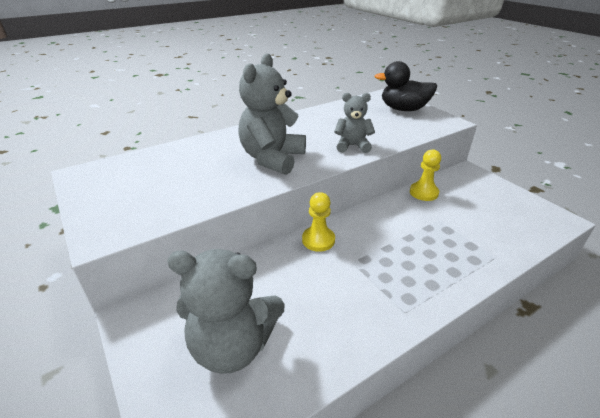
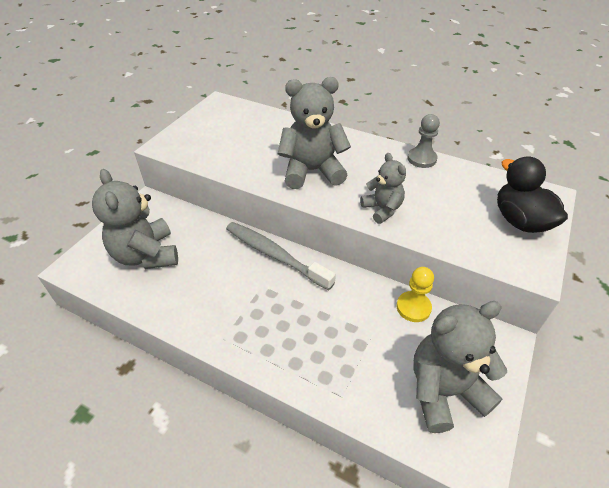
camera: 60 degrees right, 10 degrees up
yellow pawn [302,192,335,252] -> grey toothbrush [226,222,336,291]
none -> grey pawn [407,114,440,168]
none -> grey teddy bear [413,301,507,433]

